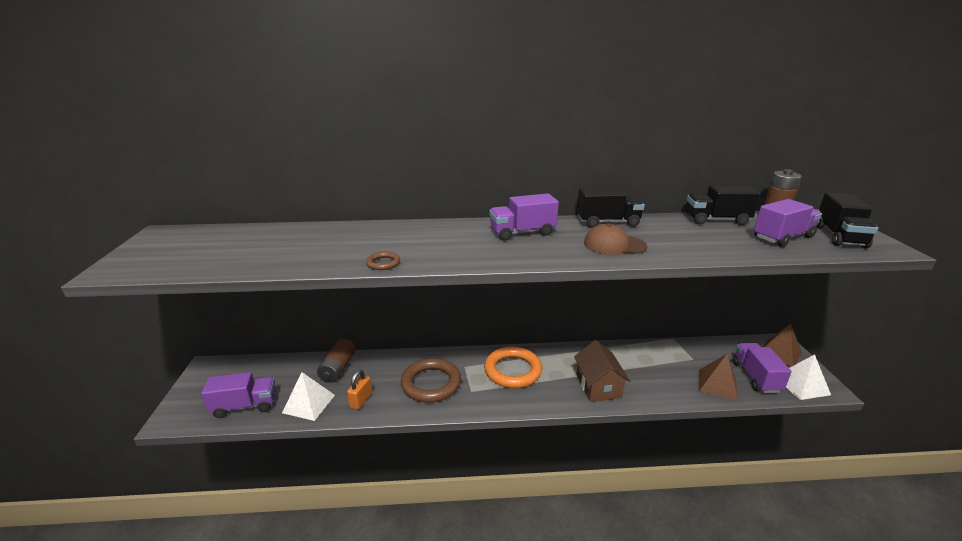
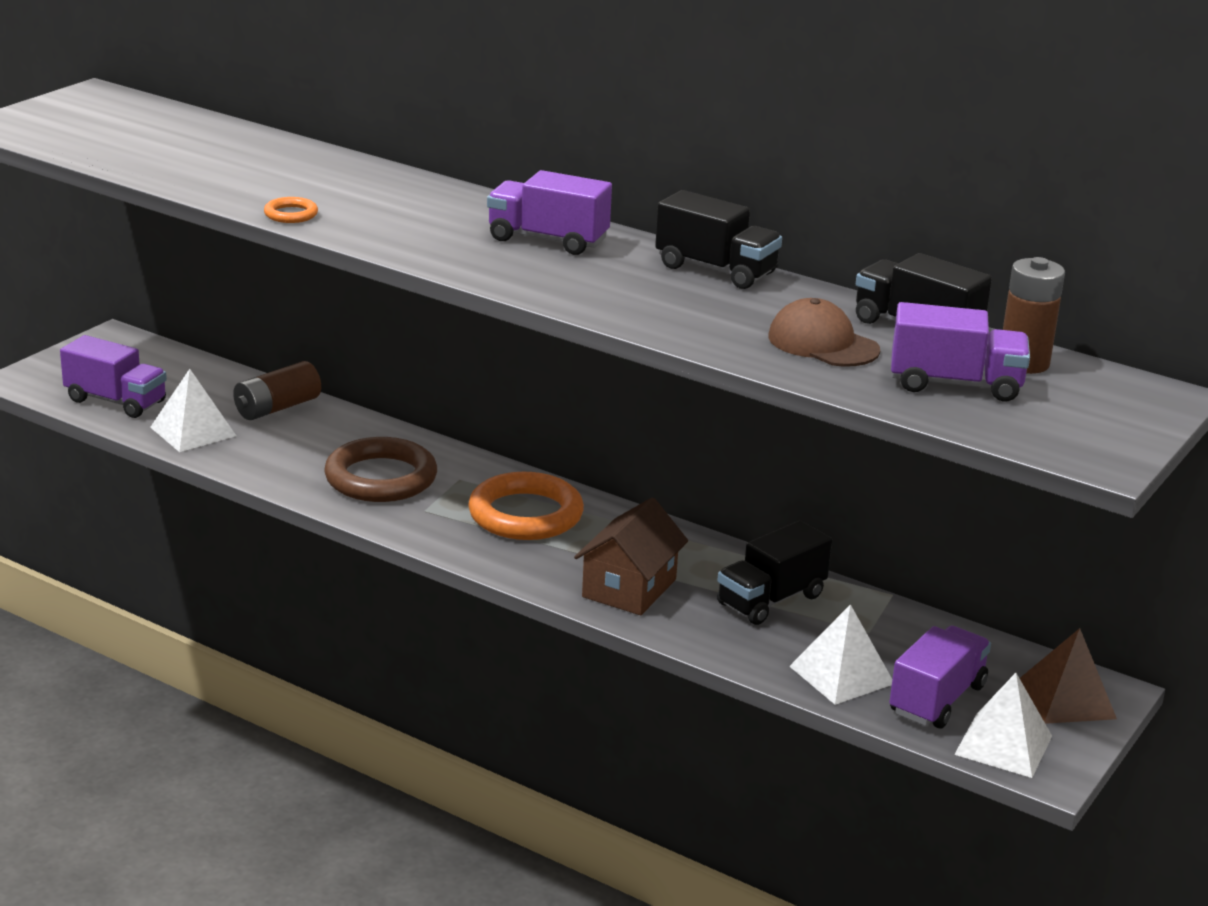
camera: 35 degrees right, 0 degrees up
orange padlock [347,369,372,410] -> none
brown ring [366,251,400,270] -> orange ring [264,197,318,223]
brown cap [584,223,647,255] -> brown cap moved to [768,298,880,367]
brown pyramid [699,354,738,401] -> white pyramid [789,604,892,705]
black truck [816,193,878,248] -> black truck moved to [717,521,832,625]

